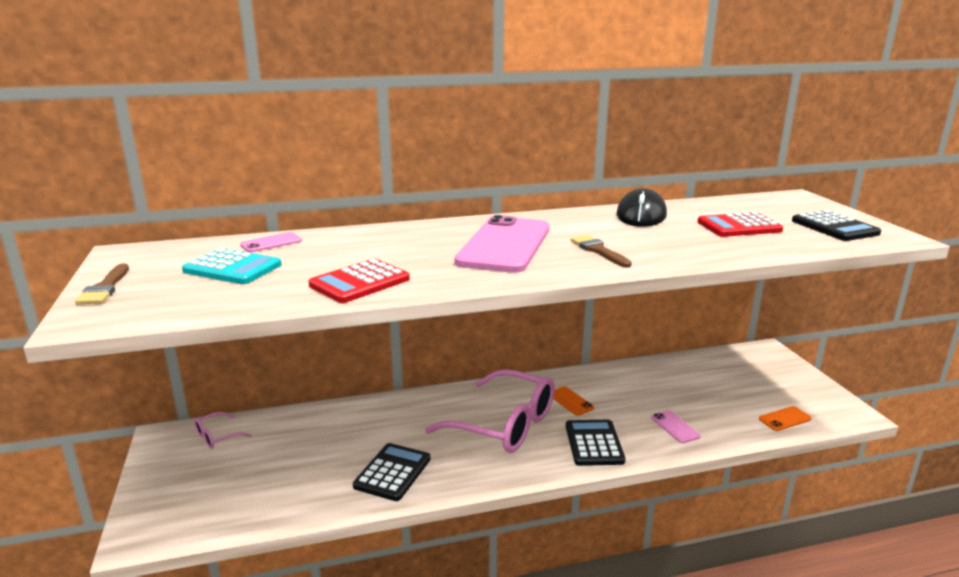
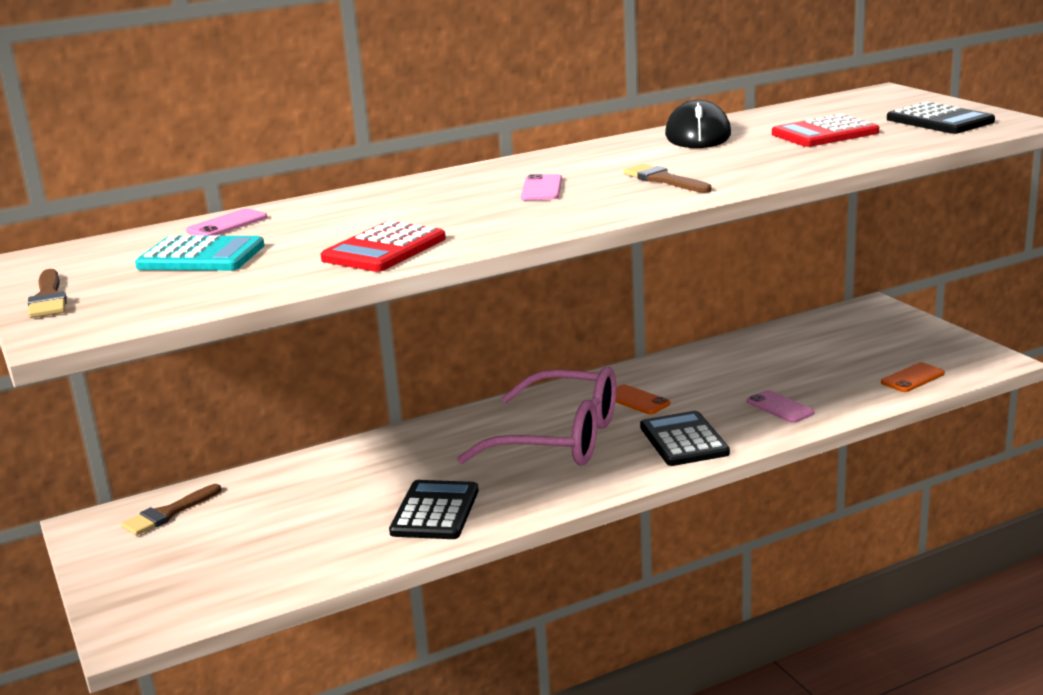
camera: 10 degrees left, 0 degrees up
pink glasses [194,412,252,449] -> brown brush [121,484,221,536]
pink phone [455,215,550,273] -> pink phone [521,174,562,200], size x0.41

